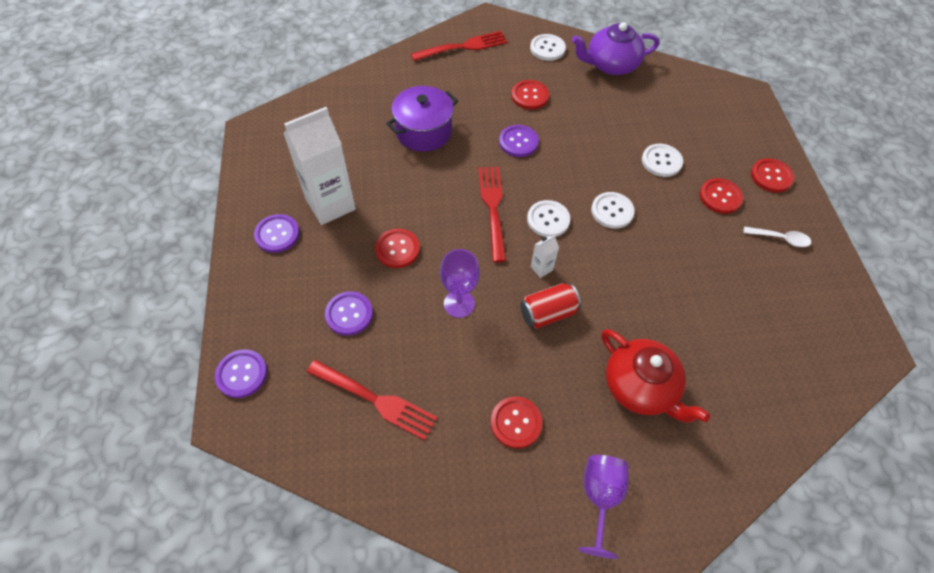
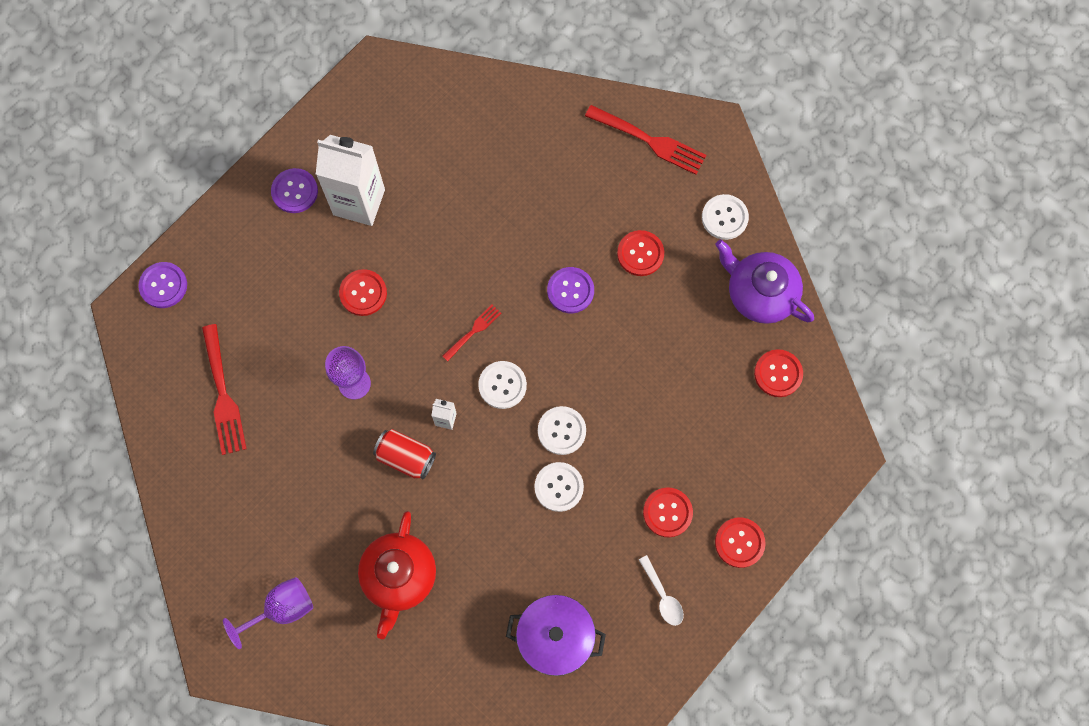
camera: 50 degrees right, 15 degrees up
purple button [325,291,373,336] -> none
purple pot [386,86,458,152] -> purple pot moved to [506,595,606,676]
red fork [478,167,506,262] -> red fork [443,305,501,361], size x0.55
red button [491,396,543,449] -> red button moved to [754,349,803,397]
white button [642,144,683,177] -> white button moved to [534,462,584,512]

